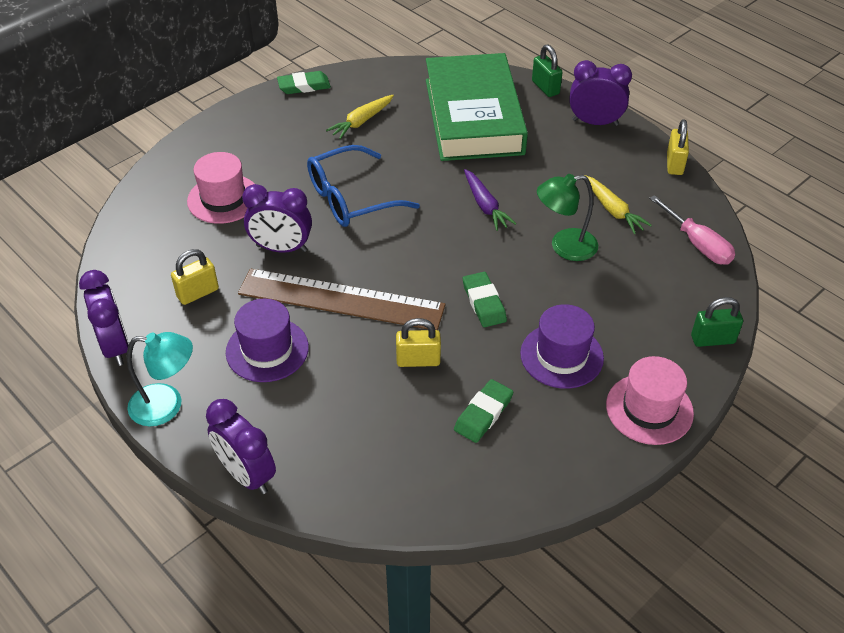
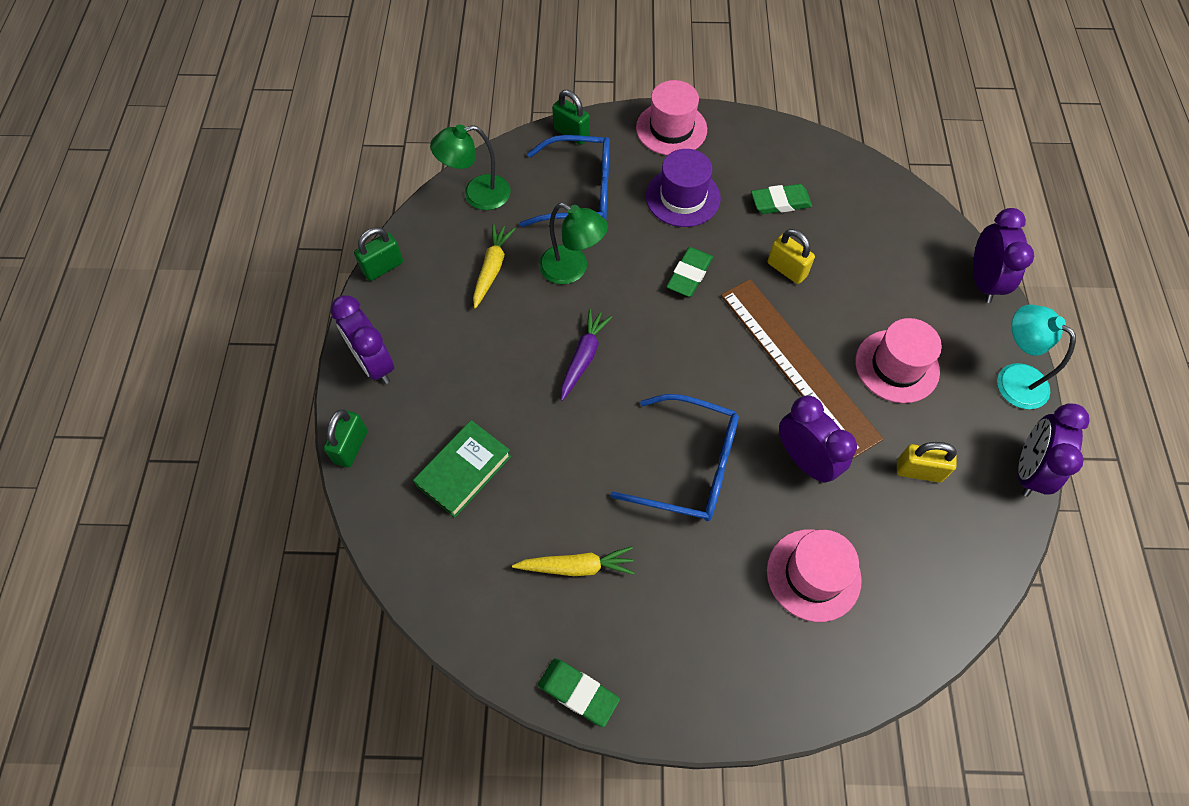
camera: 135 degrees left, 15 degrees up
purple hat [226,298,309,382] -> pink hat [855,318,942,403]
green book [426,53,528,161] -> green book [413,420,511,518], size x0.48
pink screwdriver [649,195,735,265] -> green lamp [430,125,511,210]
yellow padlock [667,119,689,175] -> green padlock [354,227,403,281]
none -> blue glasses [520,135,610,227]

